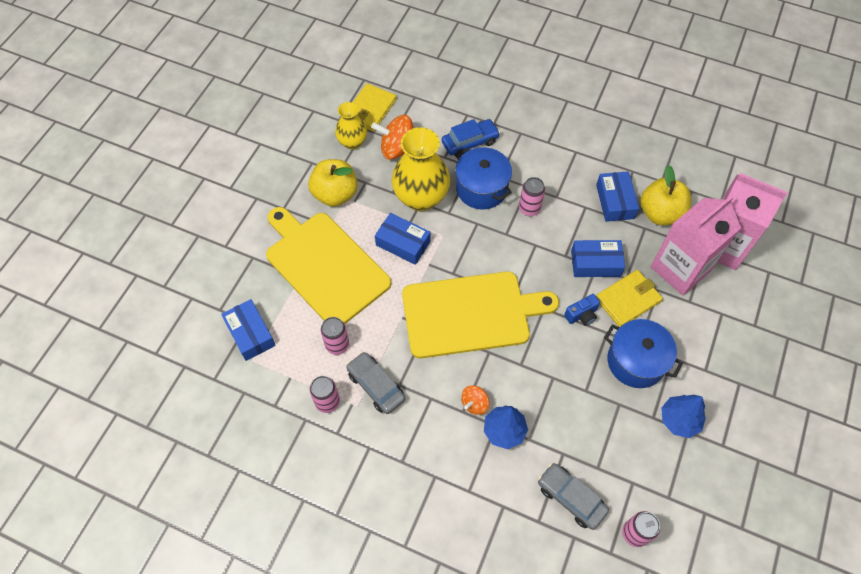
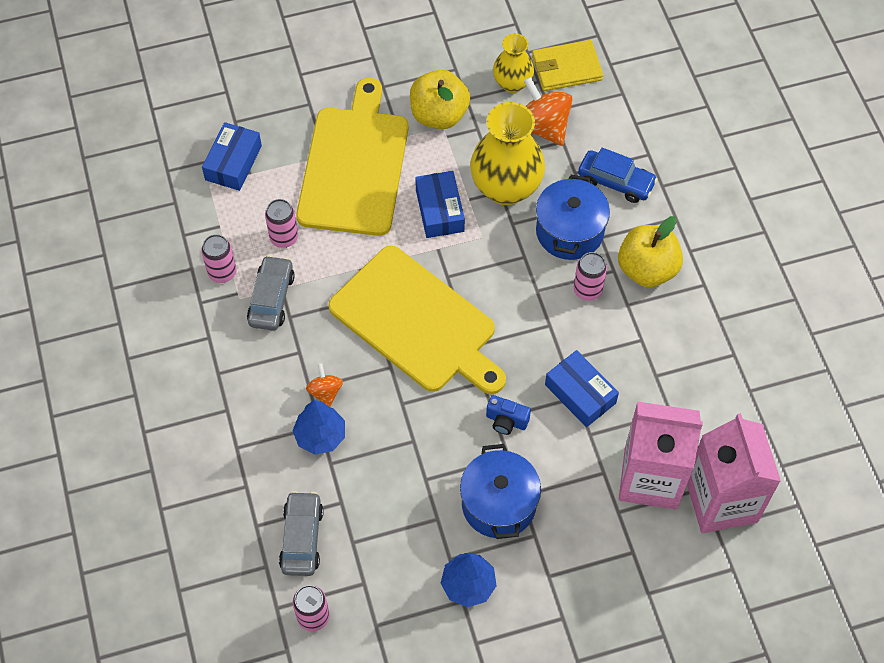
camera: 50 degrees right, 0 degrees up
orange spinning top [461,385,489,415] -> orange spinning top turned 75 degrees clockwise [306,363,343,407]
blue box [596,171,639,222] -> none
yellow wallet [596,270,663,327] -> none
yellow apple [640,165,691,225] -> yellow apple moved to [618,216,683,287]

